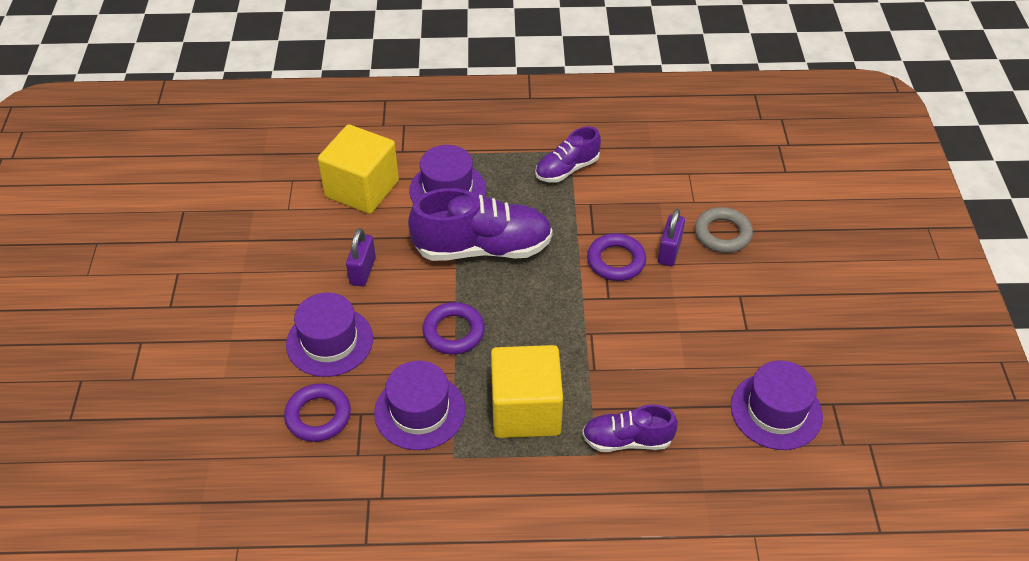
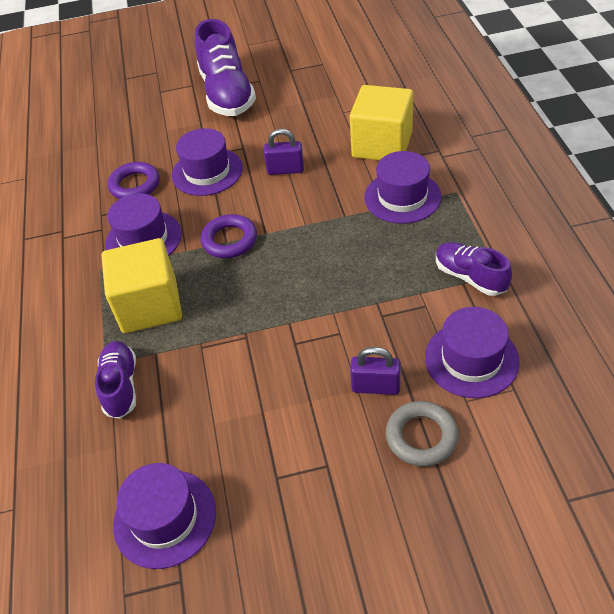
camera: 85 degrees right, 0 degrees up
purple shoe [408,188,553,261] -> purple shoe moved to [195,19,256,116]
purple ring [587,233,646,281] -> none
none -> purple hat [425,307,520,398]

